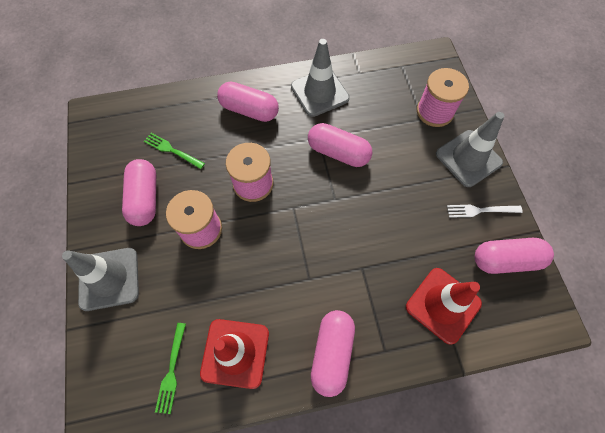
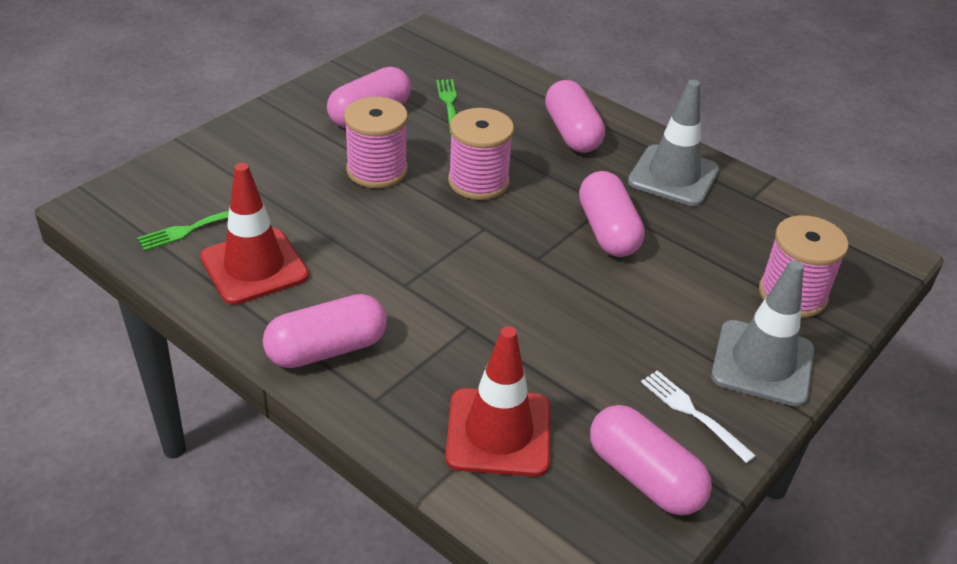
camera: 50 degrees right, 25 degrees down
grey traffic cone [62,248,139,311] -> none

